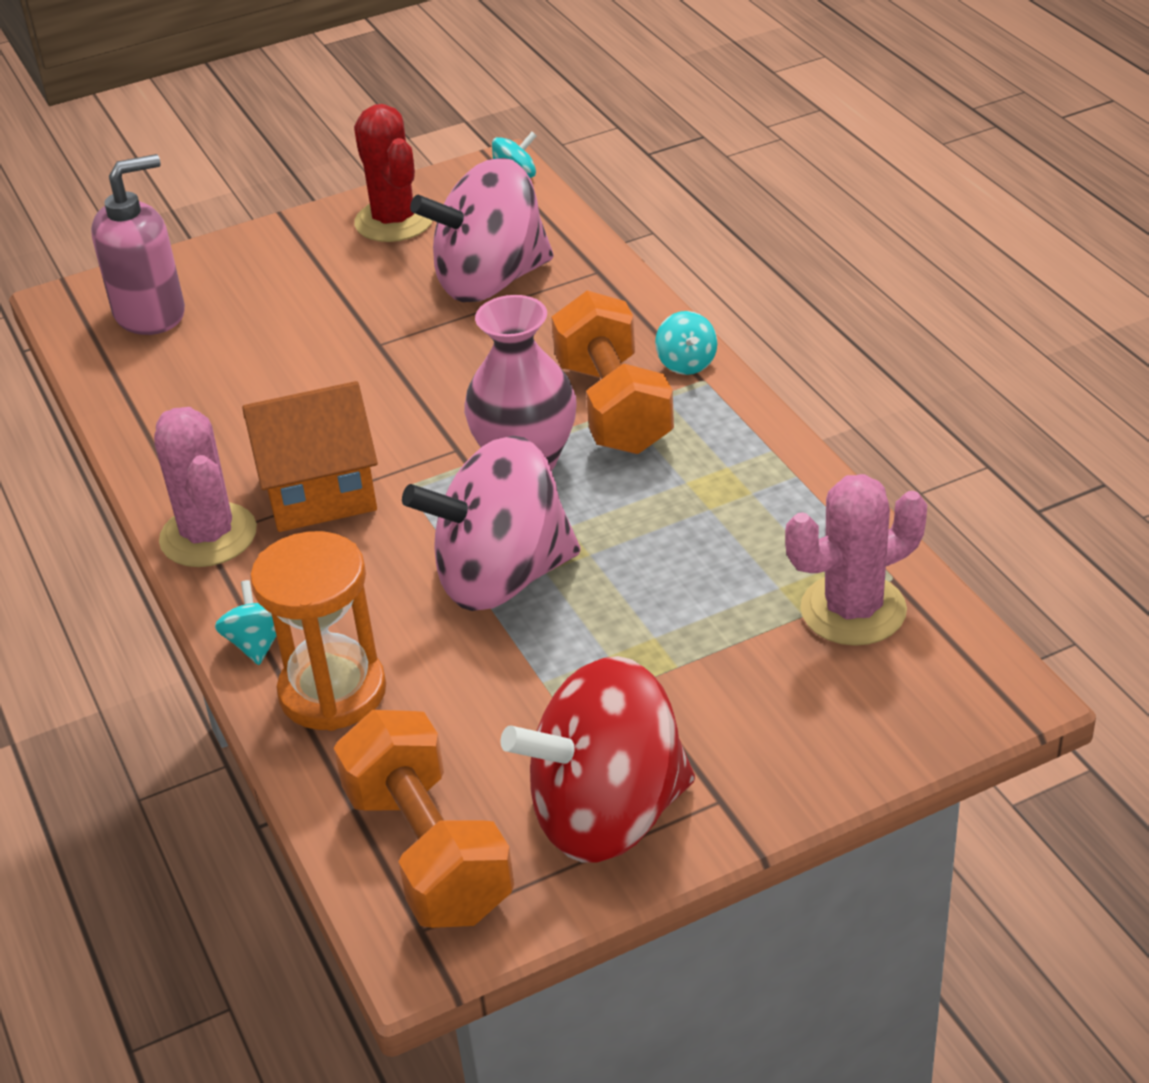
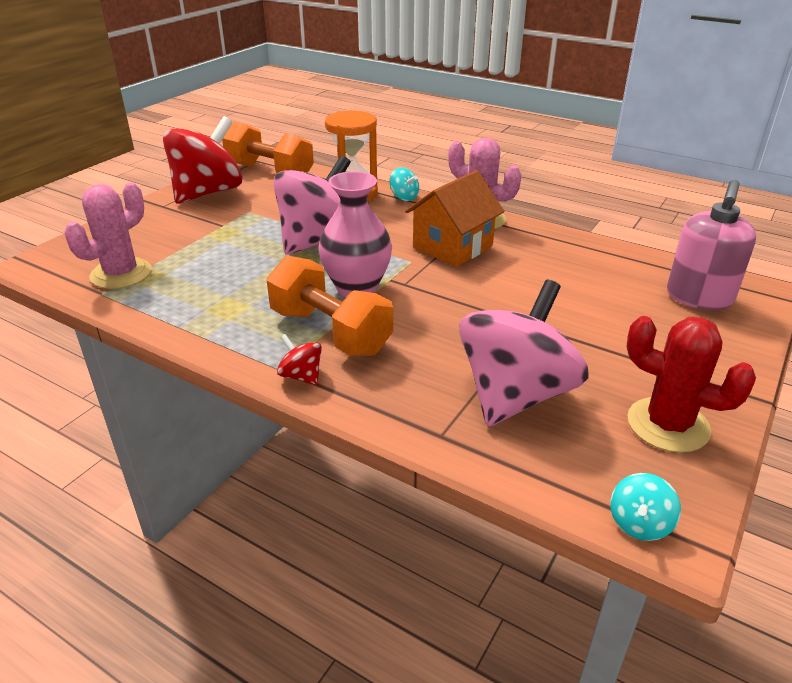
camera: 145 degrees right, 5 degrees down
turquoise spinning top [655,311,717,375] -> red spinning top [277,334,322,385]

